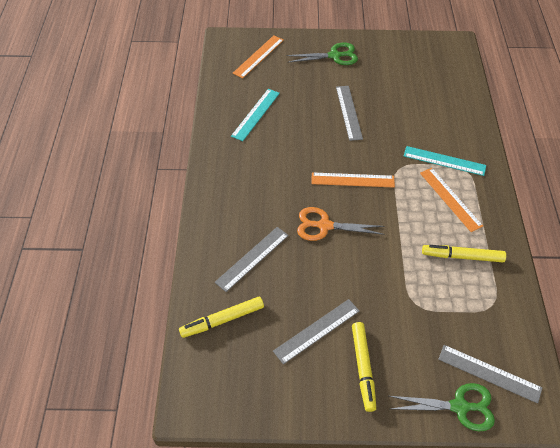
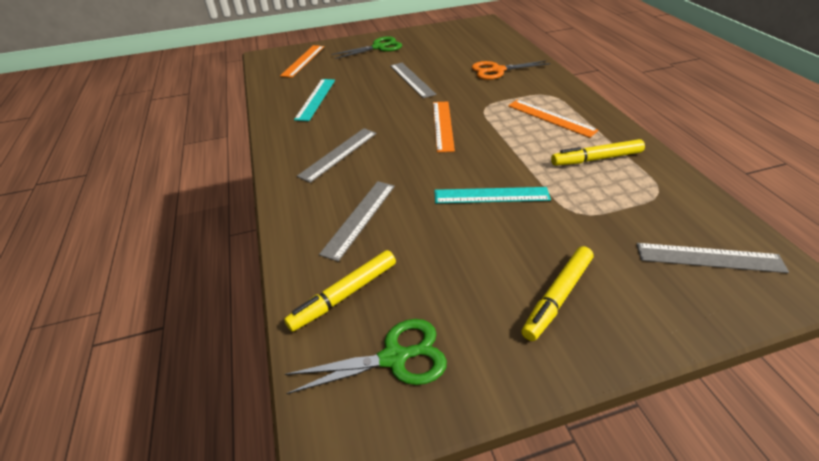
camera: 15 degrees left, 10 degrees down
grey ruler [273,299,360,364] -> grey ruler moved to [297,128,377,183]
orange scissors [297,207,385,241] -> orange scissors moved to [472,60,551,80]
orange ruler [311,172,395,188] -> orange ruler turned 75 degrees counterclockwise [433,102,455,152]
yellow marker [352,322,376,412] -> yellow marker turned 60 degrees clockwise [522,246,594,341]
green scissors [389,383,495,431] -> green scissors moved to [285,319,447,394]
turquoise ruler [404,146,486,176] -> turquoise ruler moved to [434,187,551,203]

